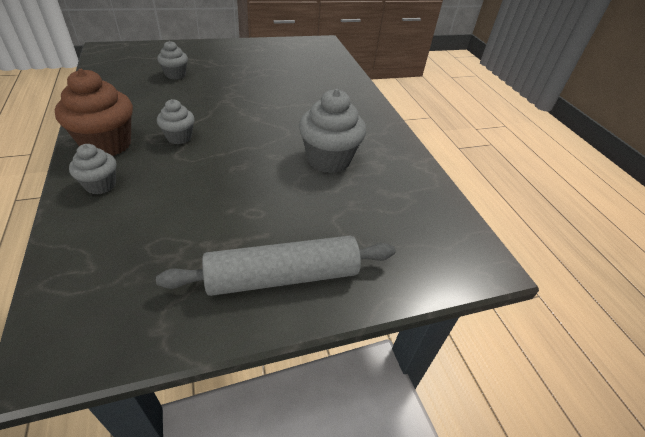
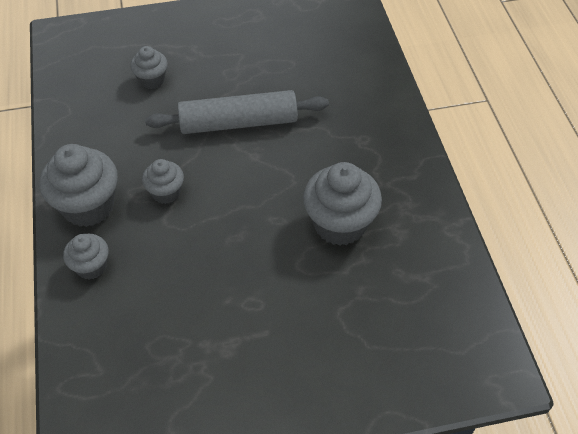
camera: 10 degrees right, 10 degrees up
brown cupcake [55,69,133,156] -> grey cupcake [40,144,118,227]
grey rolling pin [156,236,395,296] -> grey rolling pin moved to [145,90,329,134]

